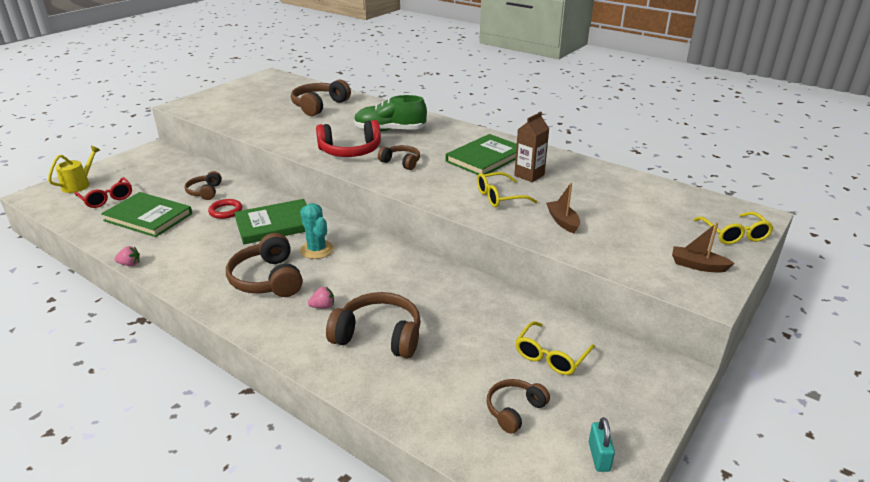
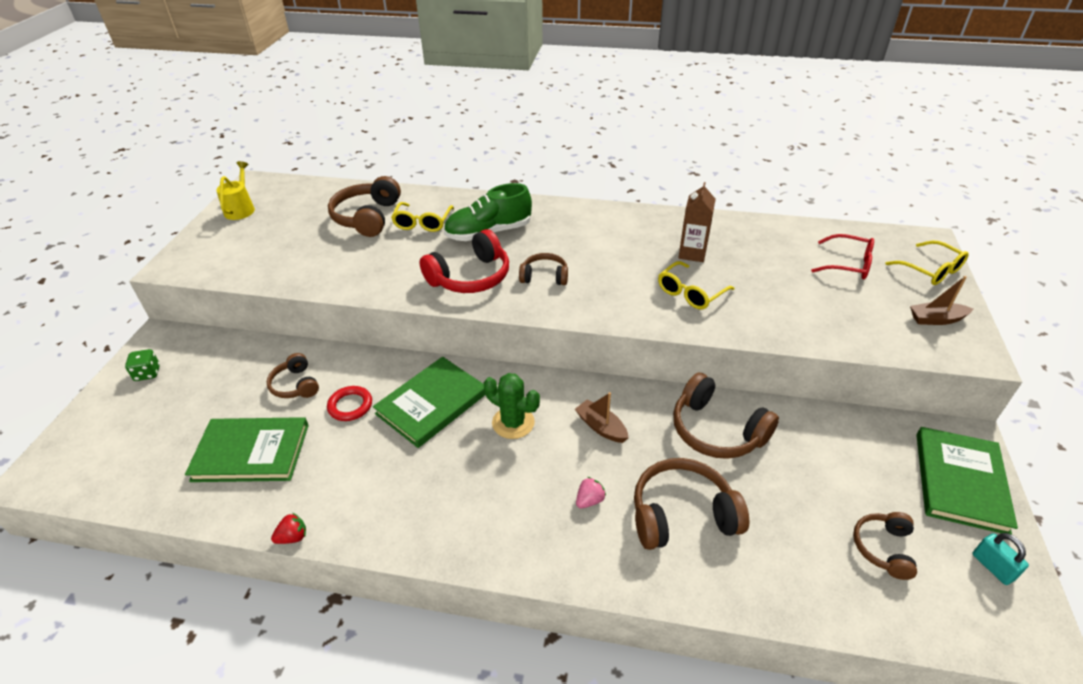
camera: 25 degrees left, 10 degrees up
yellow watering can [48,146,100,193] -> yellow watering can moved to [216,161,255,220]
red glasses [74,177,132,208] -> red glasses moved to [811,234,874,279]
pink strawberry [114,246,140,266] -> red strawberry [271,513,306,544]
brown headphones [226,233,303,297] -> brown headphones moved to [673,373,779,459]
turquoise cactus [300,203,334,259] -> green cactus [484,373,540,439]
green book [445,134,517,175] -> green book moved to [916,427,1018,535]
yellow glasses [515,321,595,375] -> yellow glasses moved to [391,202,454,232]
brown boat [546,183,580,234] -> brown boat moved to [575,392,628,443]
none -> green dice [125,349,160,381]

